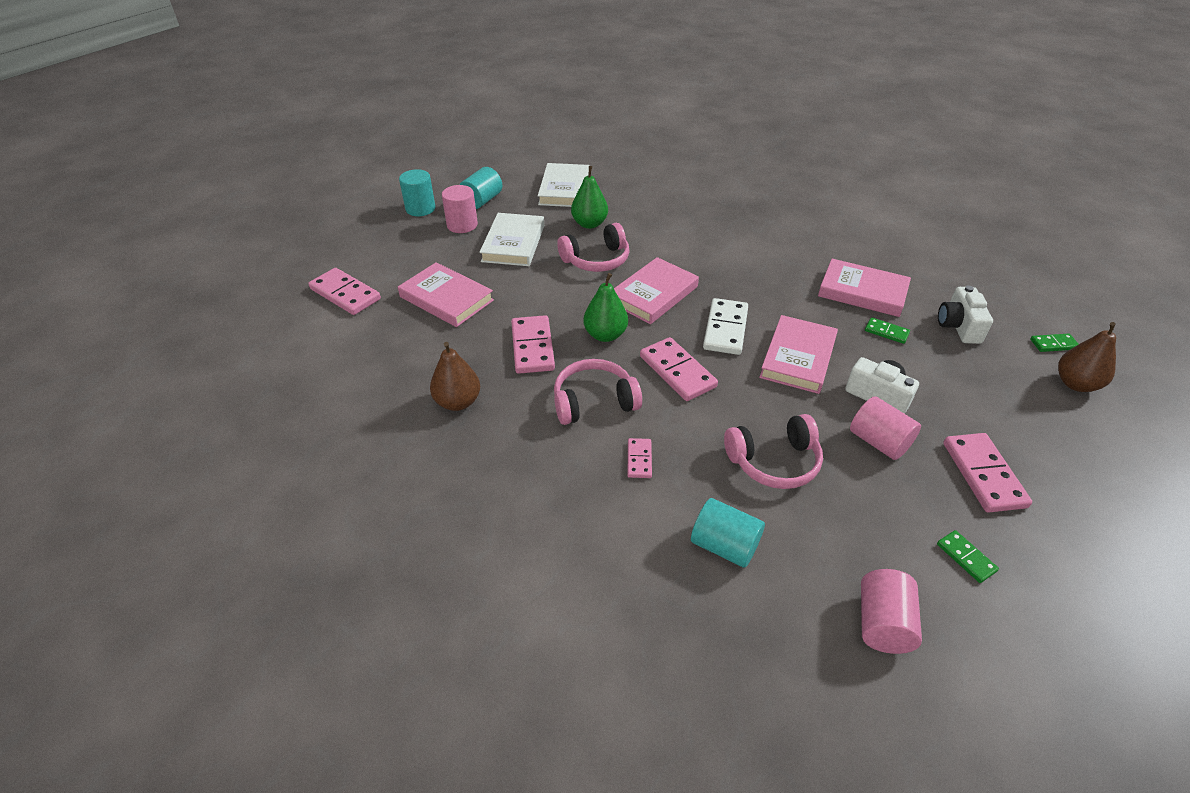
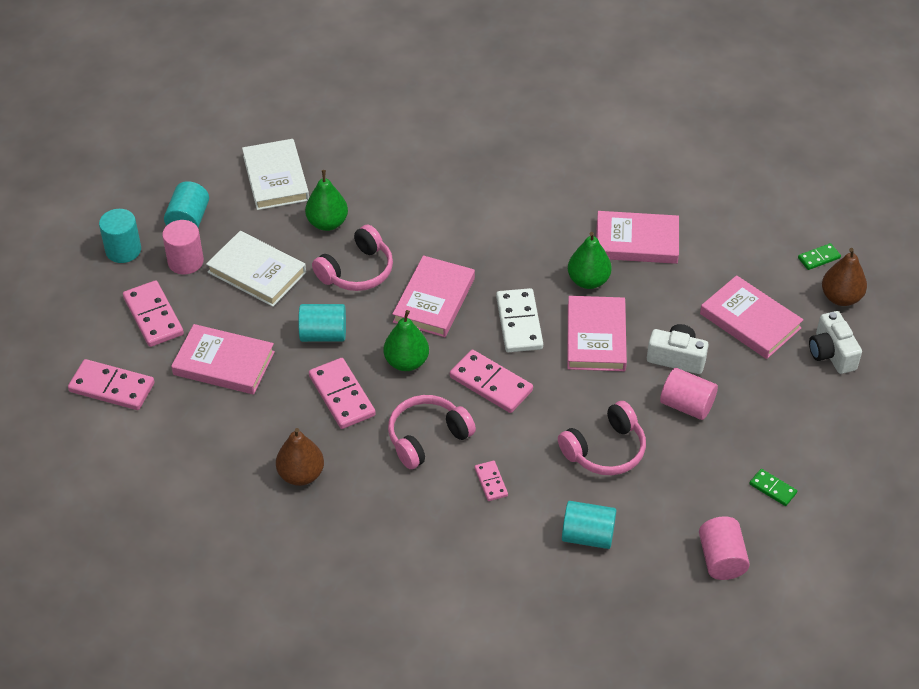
camera: 20 degrees left, 5 degrees up
white book [479,213,544,266] -> white book turned 45 degrees counterclockwise [206,231,306,307]
green domino [865,317,910,344] -> none
white camera [938,285,993,344] -> white camera moved to [809,311,862,374]
pink domino [943,433,1032,513] -> pink domino moved to [123,280,184,347]
none -> turquoise cylinder [298,304,346,342]
none -> green pear [568,232,612,289]
none -> pink book [700,275,803,359]

